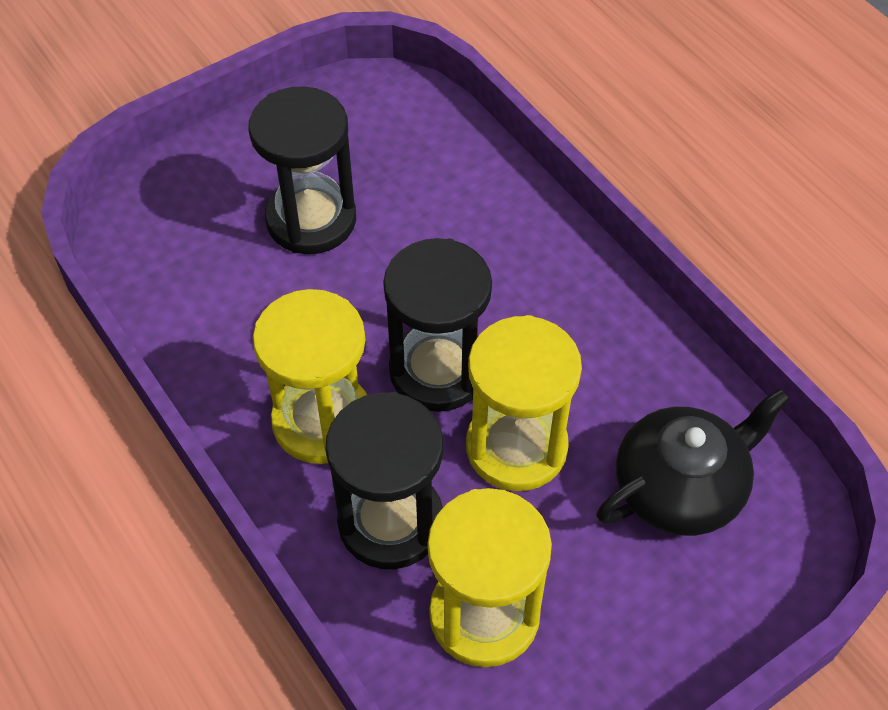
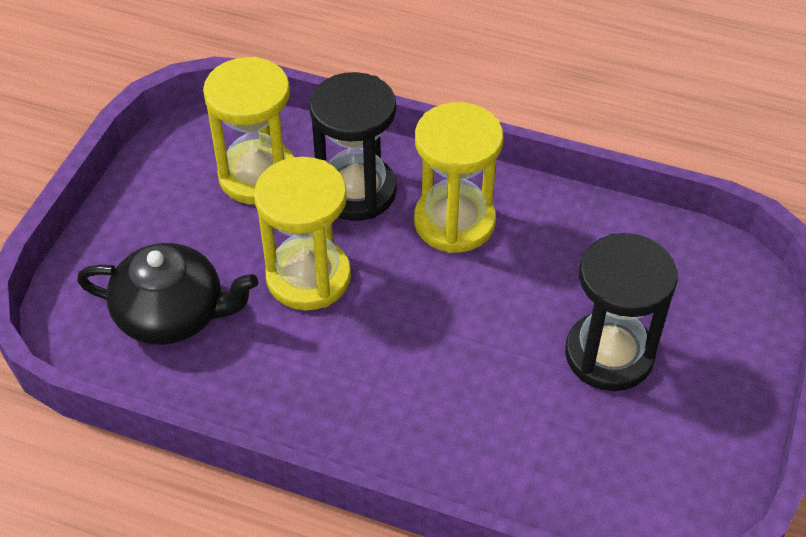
camera: 145 degrees right, 5 degrees down
black hourglass [383,238,492,412] -> none
black teapot [597,389,790,536] -> black teapot turned 105 degrees counterclockwise [77,243,258,345]

